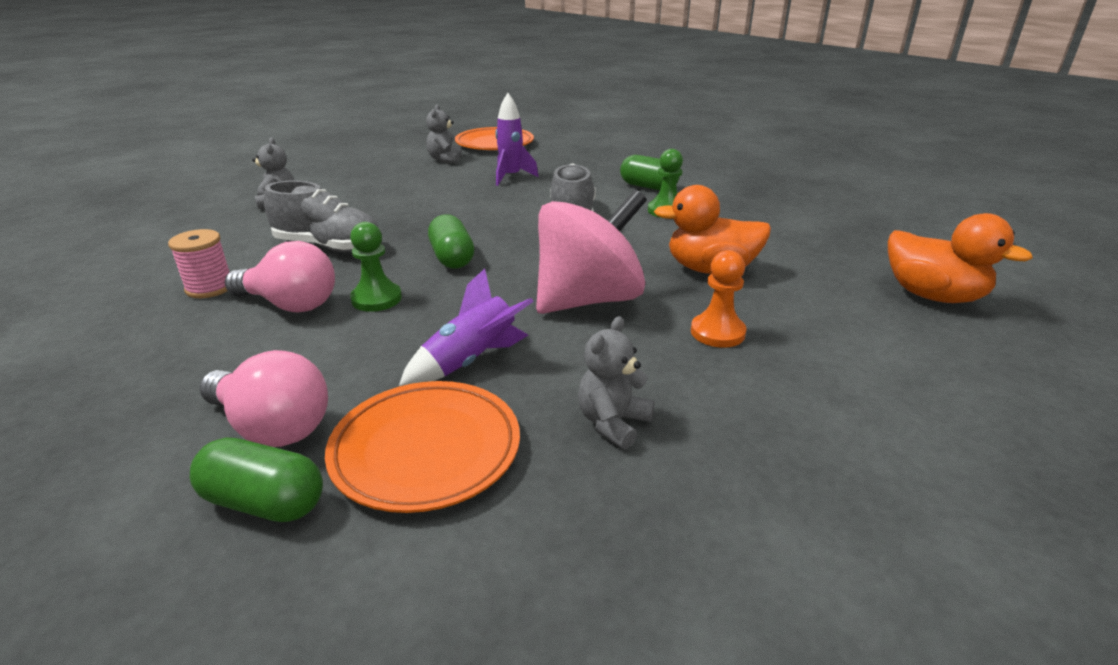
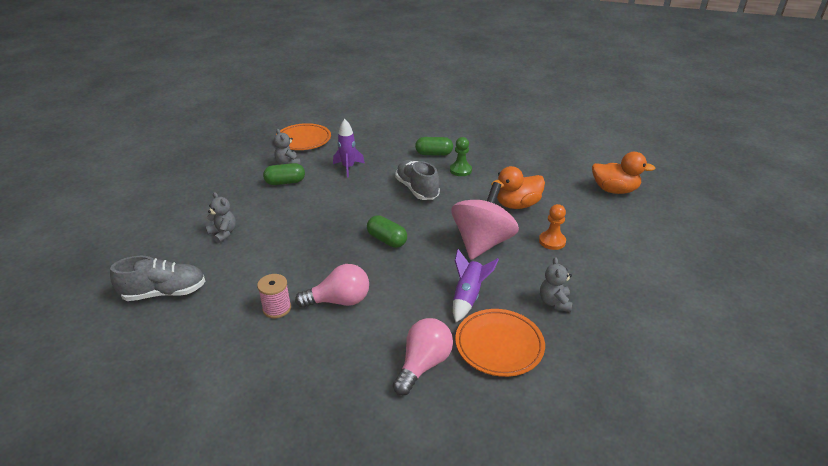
camera: 30 degrees left, 5 degrees up
green capsule [190,437,323,522] -> green capsule moved to [263,163,305,185]
pink light bulb [199,350,328,447] -> pink light bulb turned 60 degrees counterclockwise [393,318,453,395]
grey shoe [264,181,378,252] -> grey shoe moved to [110,256,205,301]
green pawn [350,222,402,312] -> none

